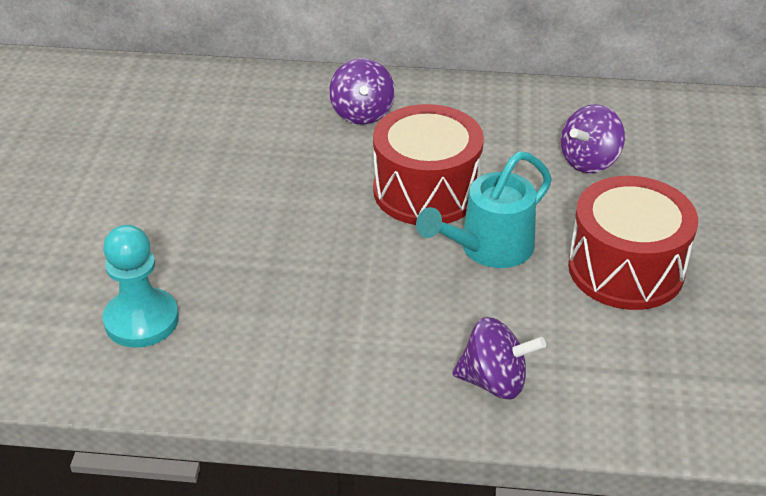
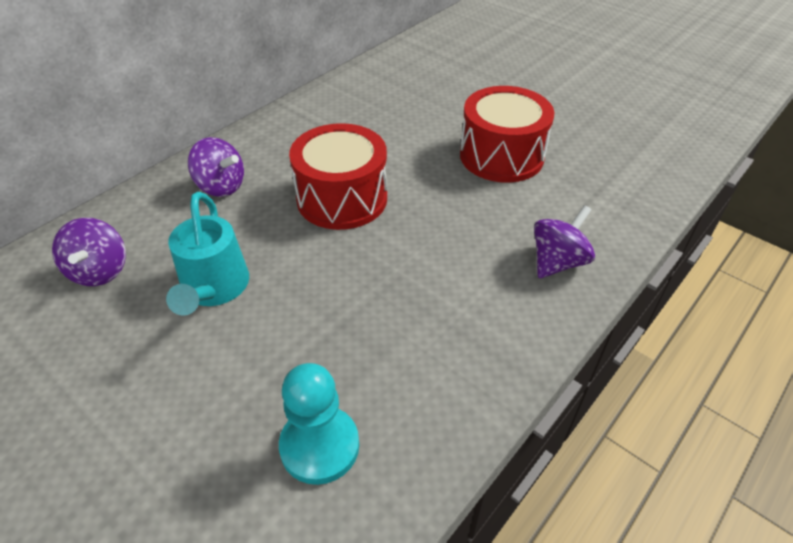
camera: 55 degrees left, 5 degrees up
turquoise watering can [416,151,552,268] -> turquoise watering can moved to [166,192,249,316]
purple spinning top [561,104,625,173] -> purple spinning top moved to [52,218,126,286]

